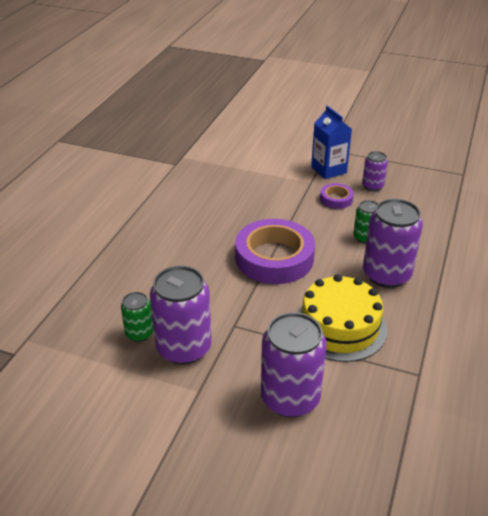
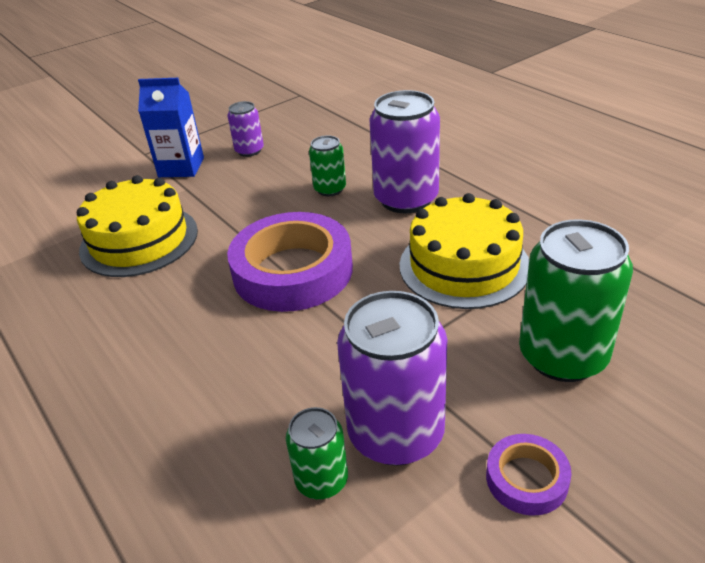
camera: 55 degrees left, 0 degrees up
purple can [261,312,327,417] -> green can [519,219,633,382]
purple tape [320,183,354,209] -> purple tape moved to [486,434,572,516]
none -> yellow cake [77,175,198,277]

